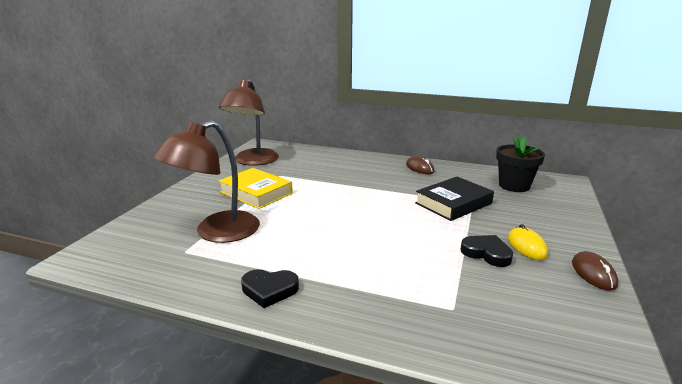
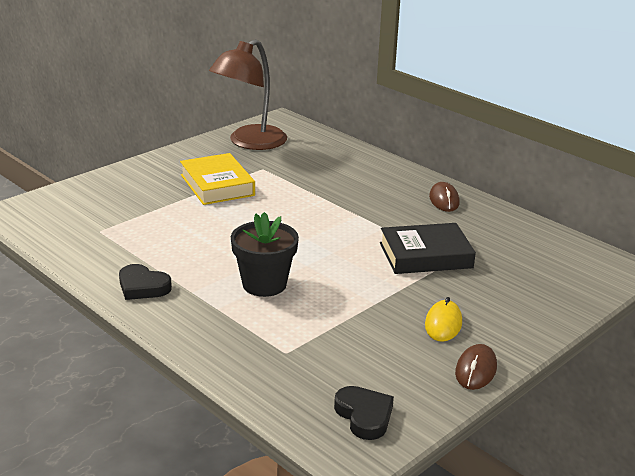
camera: 25 degrees right, 5 degrees up
brown lamp [153,121,260,243] -> none
black heart [460,235,513,267] -> black heart moved to [334,386,394,440]
black flower pot [496,136,545,192] -> black flower pot moved to [231,212,299,297]

